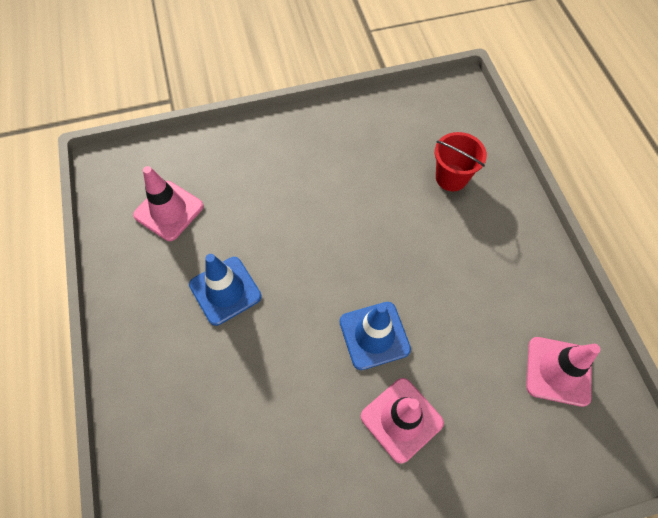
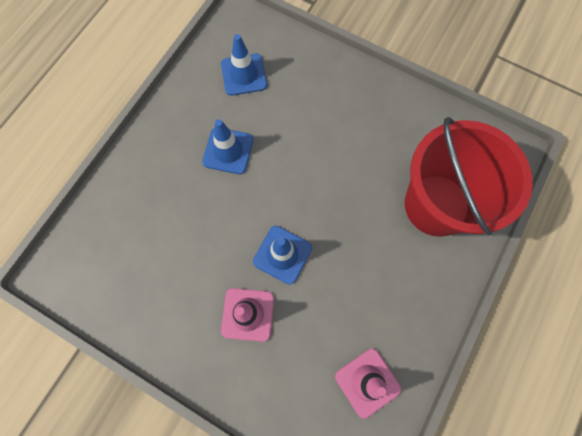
camera: 45 degrees right, 10 degrees up
pink traffic cone [133,166,204,241] -> blue traffic cone [221,34,267,96]
red bucket [435,132,487,191] -> red bucket [405,117,533,237], size x2.29

